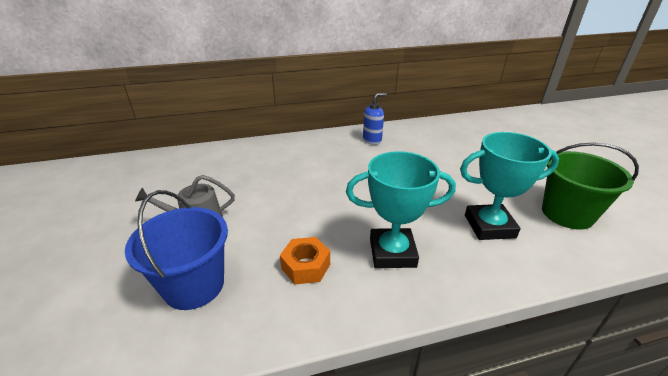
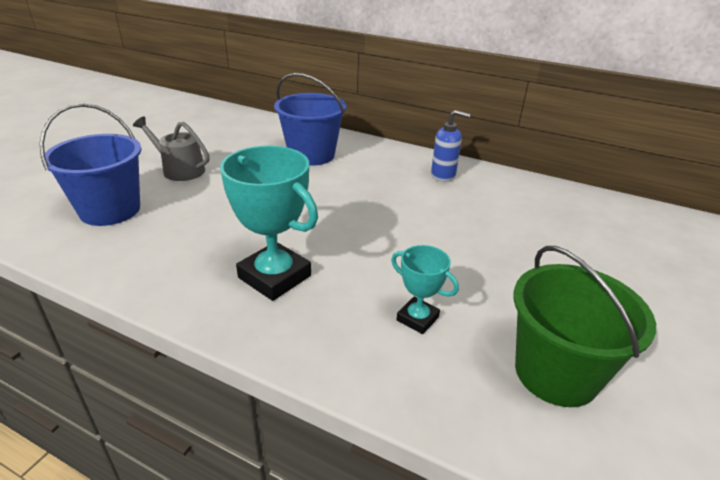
camera: 40 degrees right, 0 degrees up
orange nut [280,237,330,285] -> none
turquoise trophy [460,132,559,240] -> turquoise trophy [391,245,459,334], size x0.55
none -> blue bucket [274,73,347,166]

